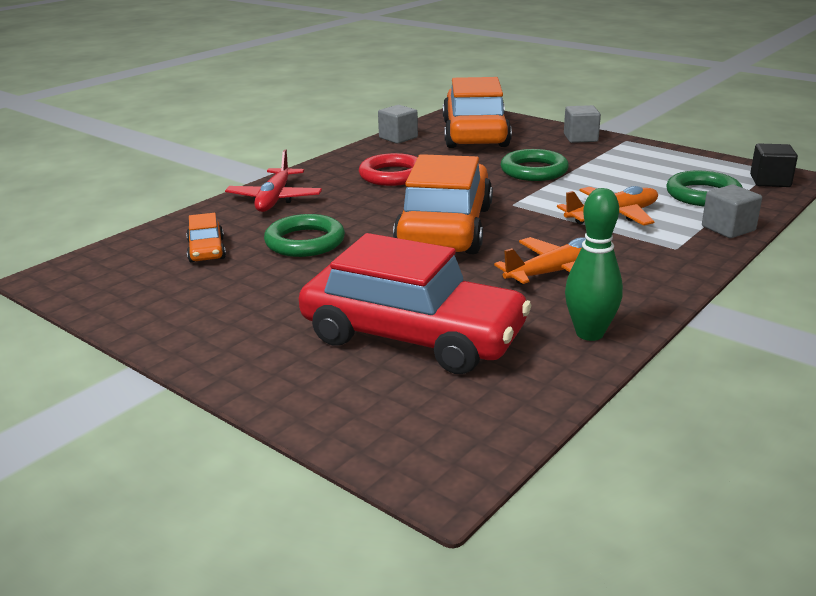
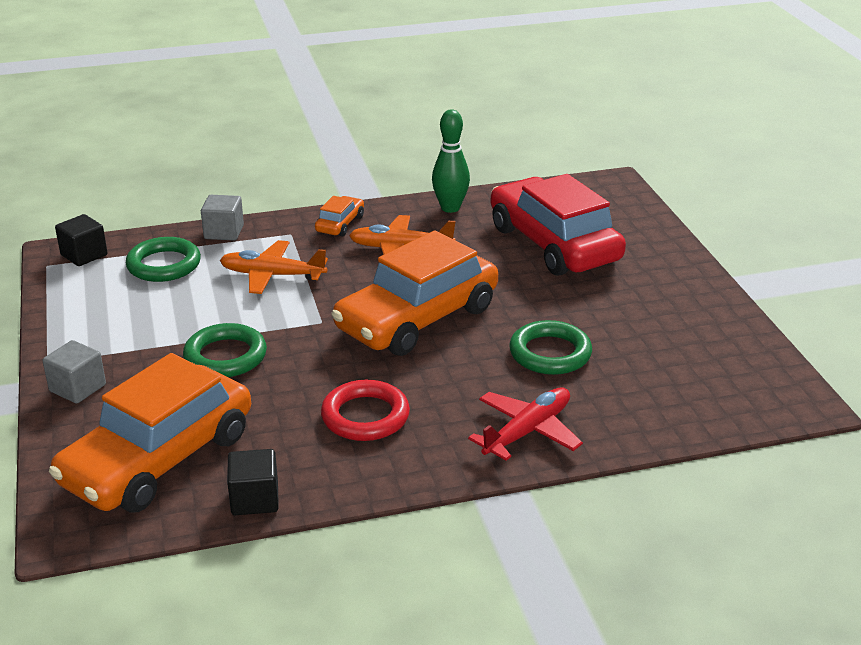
camera: 145 degrees left, 5 degrees up
orange car [186,213,226,263] -> orange car moved to [315,196,364,236]
grey cube [378,105,418,144] -> black cube [227,449,279,515]

